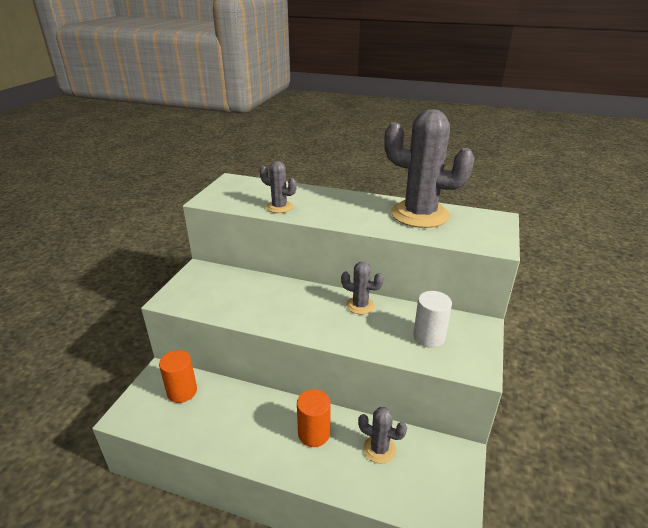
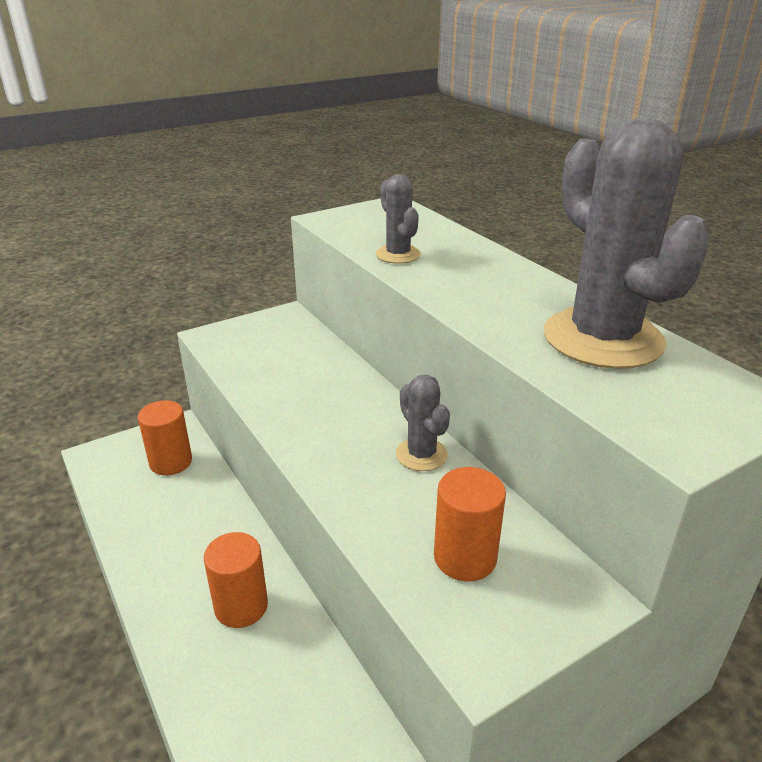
camera: 40 degrees right, 0 degrees up
grey cactus [358,407,407,464] -> none
white cylinder [413,291,452,348] -> orange cylinder [434,467,506,581]

